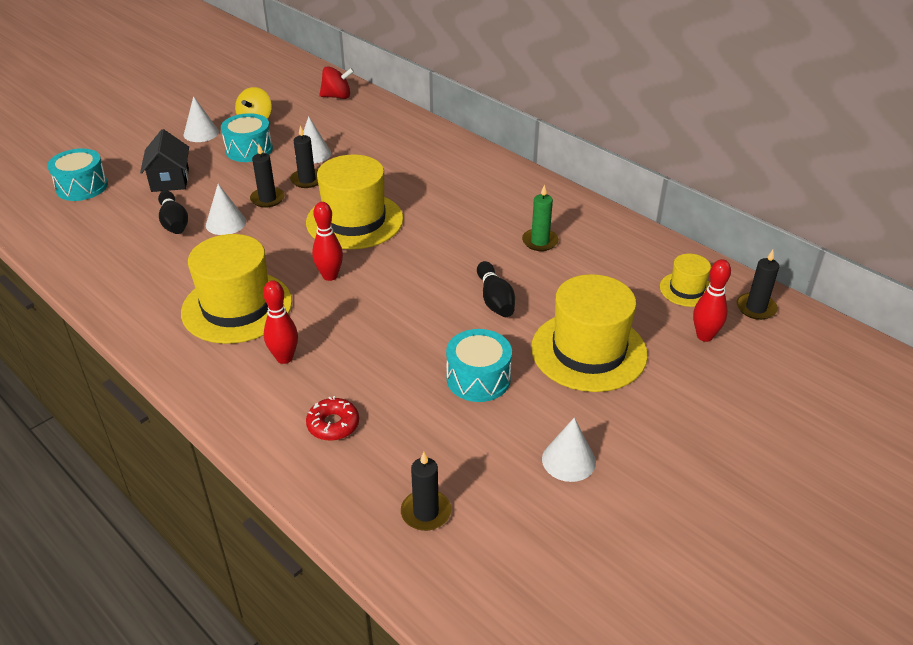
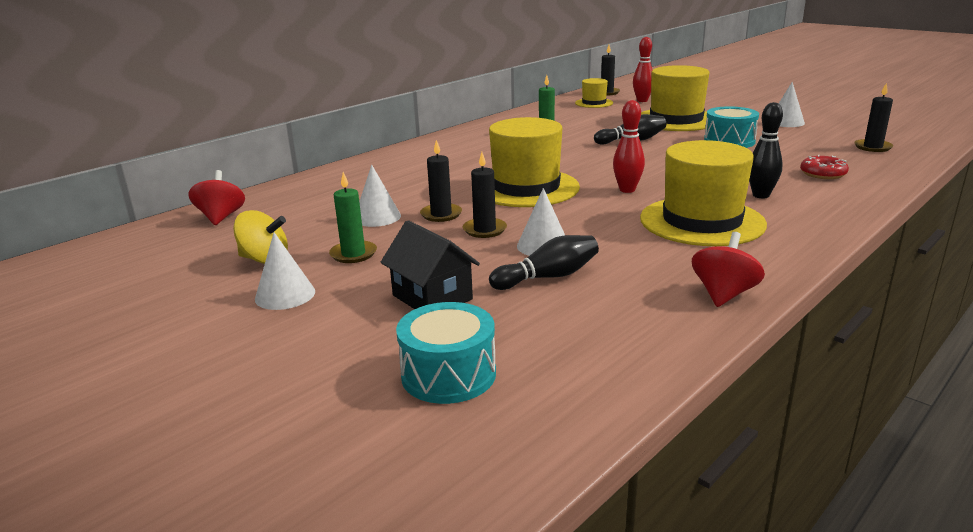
camera: 90 degrees left, 15 degrees down
black house [140,129,189,192] -> black house turned 60 degrees clockwise [380,220,480,309]
turquoise drum [221,113,273,162] -> green candle [329,172,377,263]
red bowling pin [263,280,298,364] -> black bowling pin [749,102,783,198]
none -> red spinning top [692,232,765,307]

